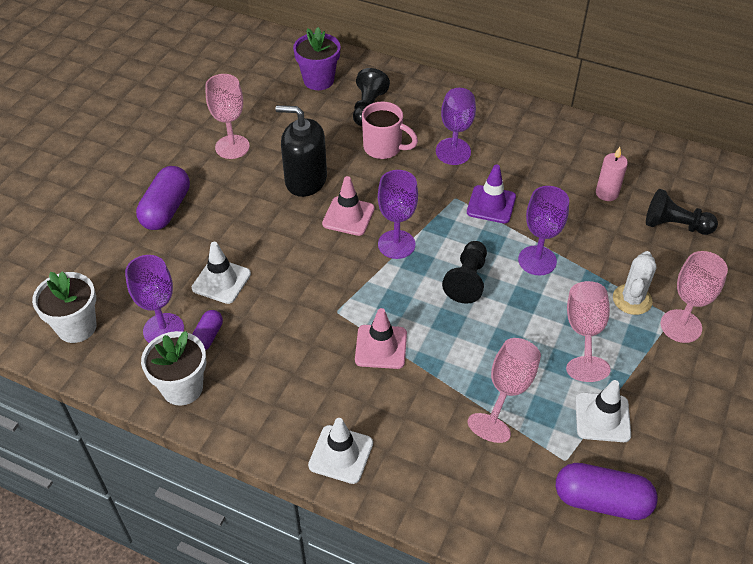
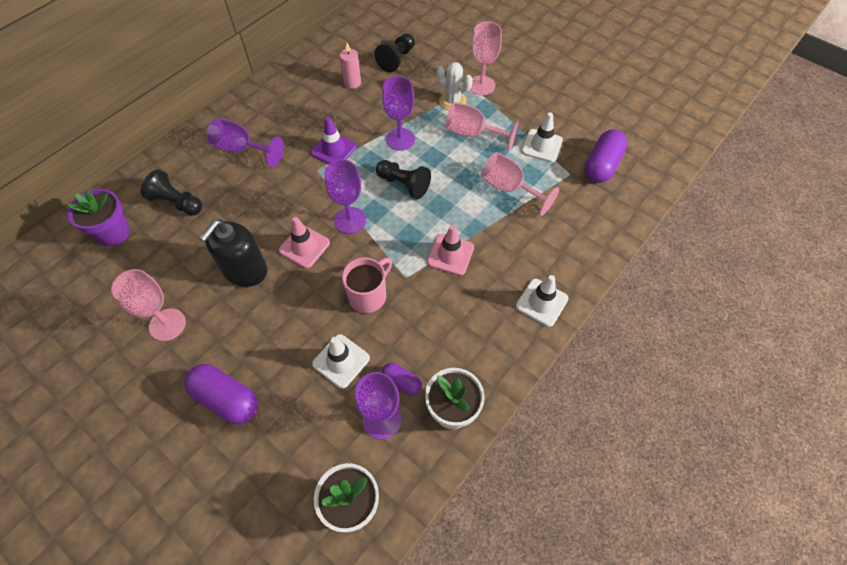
camera: 75 degrees left, 10 degrees up
pink mug [362,101,418,159] -> pink mug moved to [342,257,392,313]

